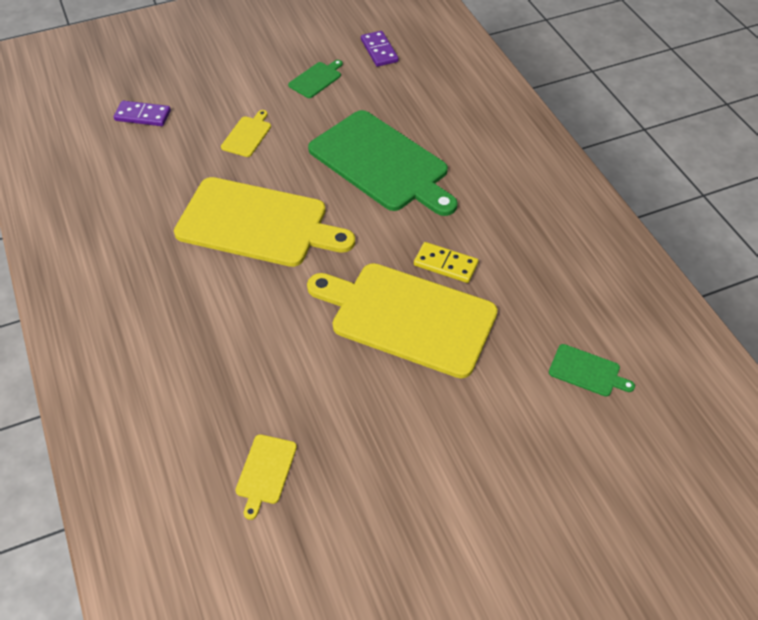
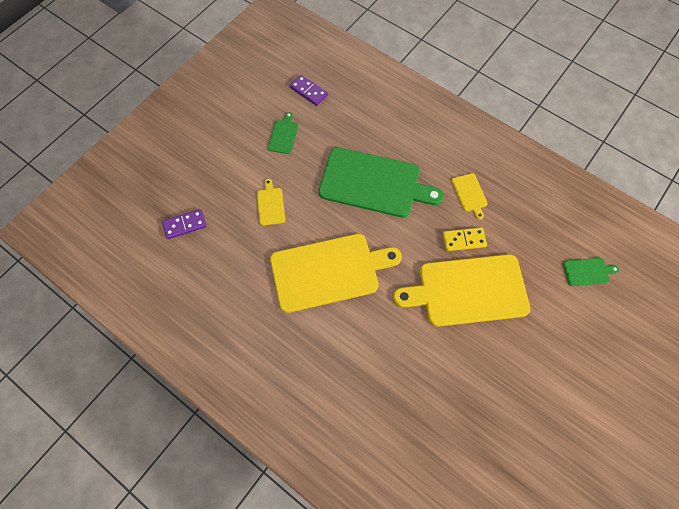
camera: 30 degrees left, 15 degrees up
yellow cutting board [235,434,297,520] -> yellow cutting board moved to [452,173,488,220]

